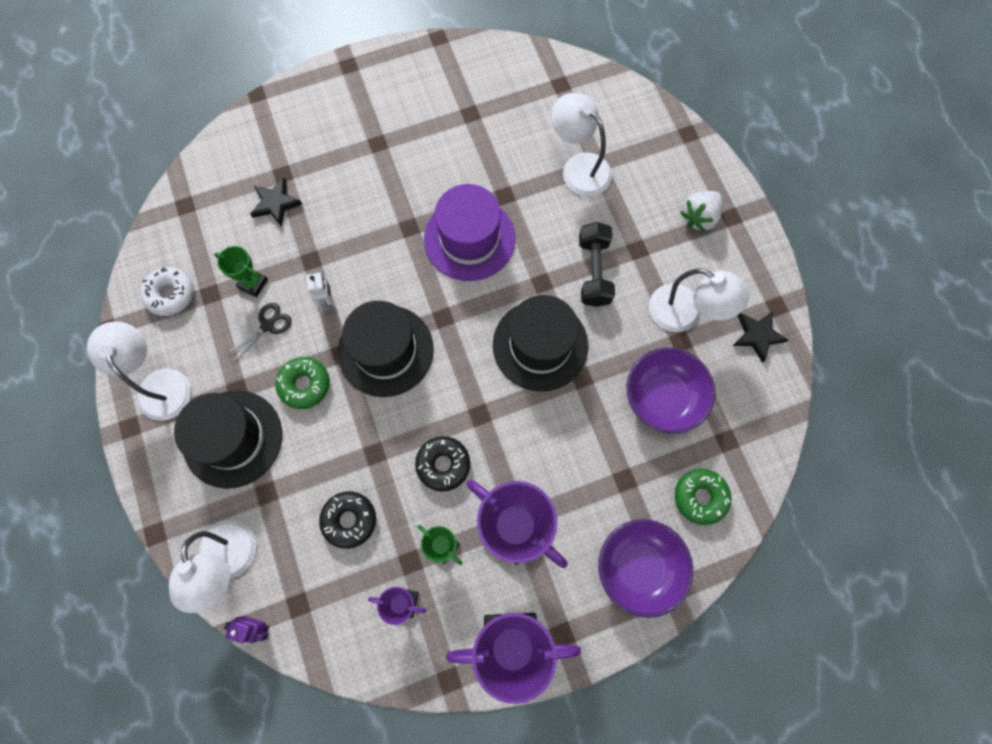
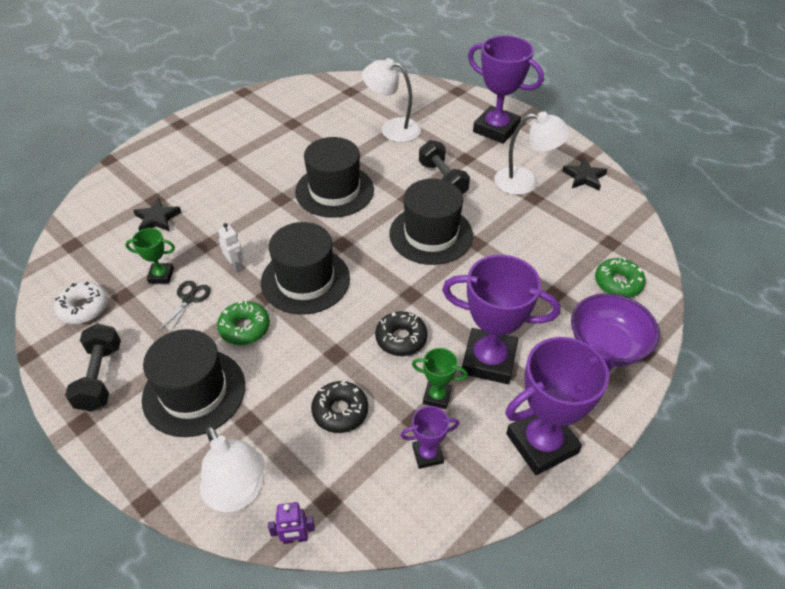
camera: 25 degrees left, 25 degrees down
white lamp [87,322,191,421] -> black dumbbell [65,323,121,412]
purple hat [424,184,516,281] -> black hat [295,137,374,218]
purple bowl [626,348,715,434] -> none
white strawberry [680,191,722,232] -> purple trophy [468,35,544,144]

